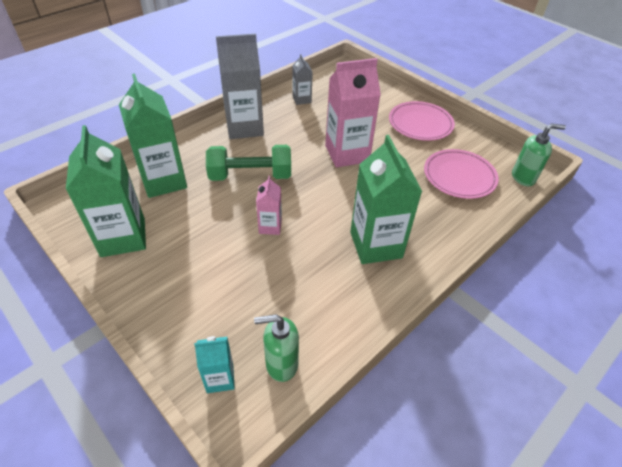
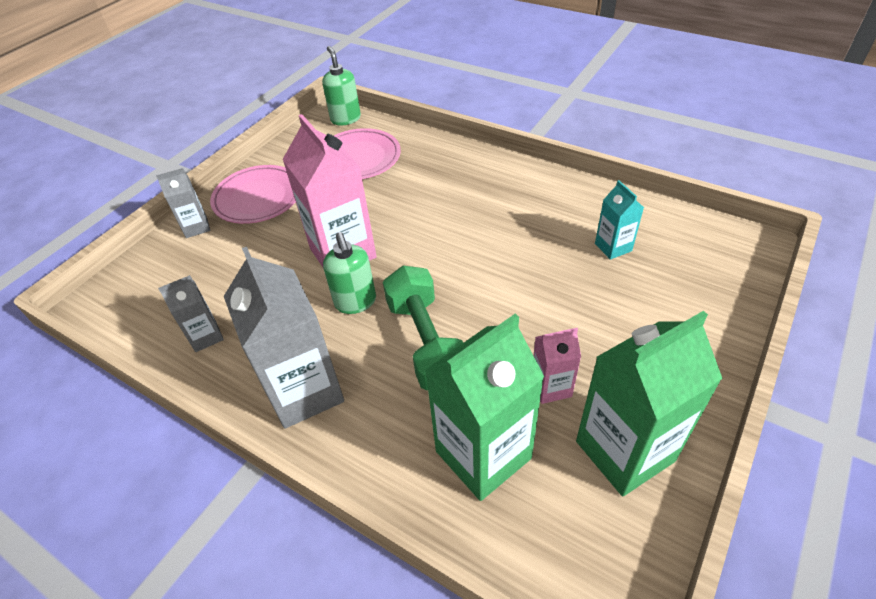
camera: 100 degrees left, 0 degrees up
turquoise carton [194,336,235,393] -> turquoise carton moved to [595,180,644,260]
green soap dispenser [254,314,299,382] -> green soap dispenser moved to [323,232,376,314]
pink carton [256,176,282,235] -> pink carton moved to [533,328,581,404]
green carton [350,135,422,264] -> none
none -> grey carton [156,168,210,238]

